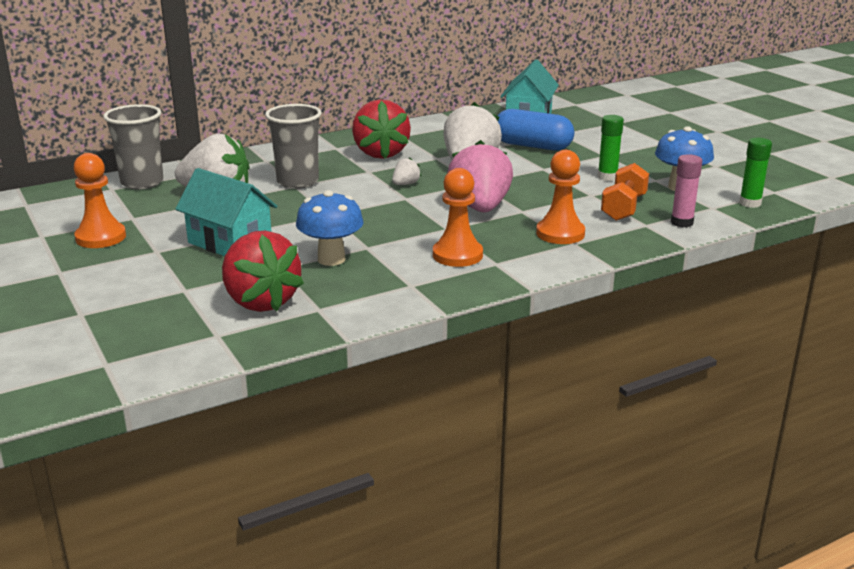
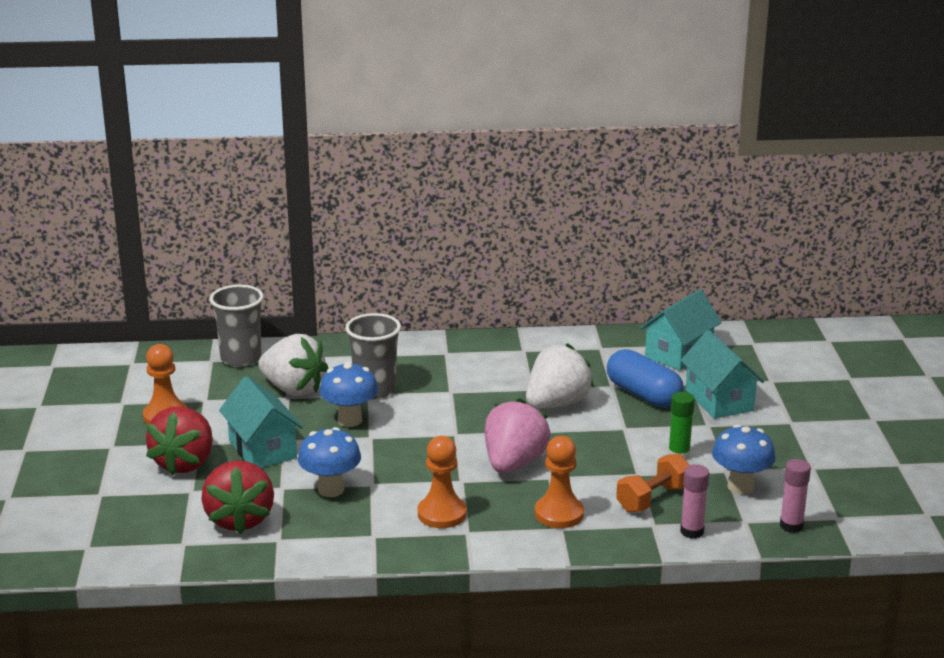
camera: 25 degrees right, 0 degrees up
red strawberry [352,99,411,159] -> red strawberry moved to [146,407,213,475]
white strawberry [392,157,421,185] -> none
green glue stick [739,138,772,208] -> pink glue stick [780,459,811,533]
none -> blue mushroom [319,362,378,427]
none -> turquoise house [680,330,764,419]

